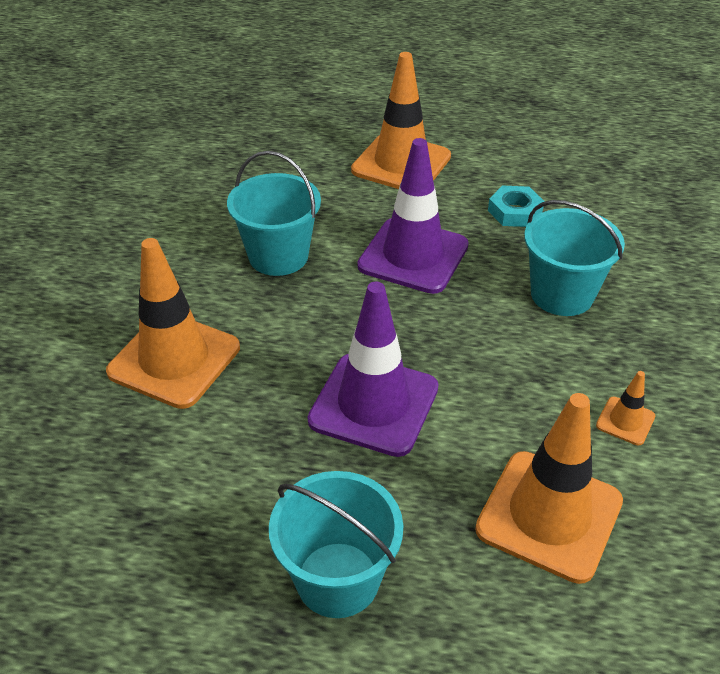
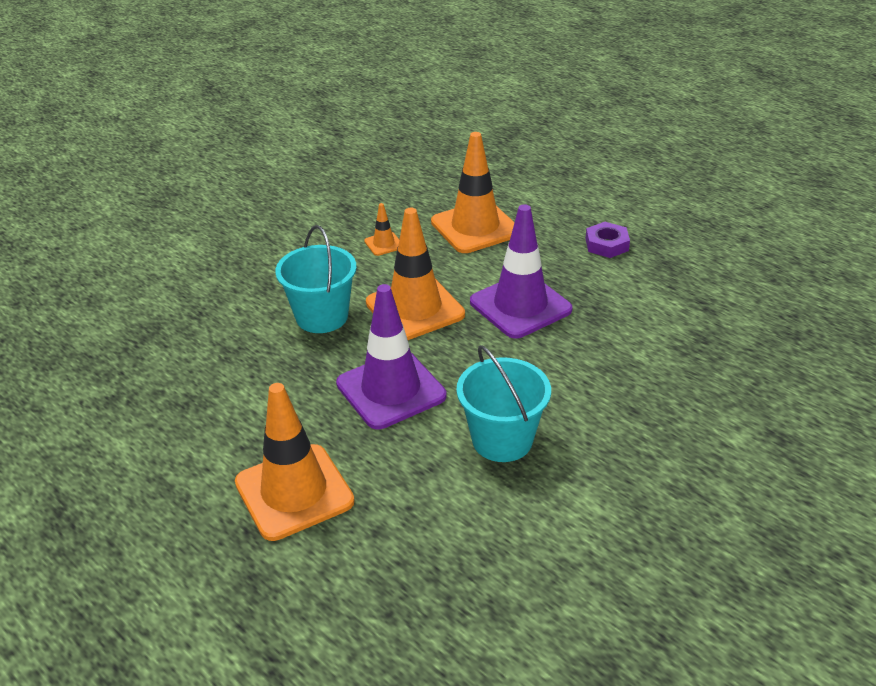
camera: 145 degrees left, 5 degrees down
orange traffic cone [106,238,240,409] -> orange traffic cone moved to [366,208,465,340]
turquoise bucket [269,471,403,618] -> purple nut [586,222,630,258]
turquoise nut [488,186,544,227] -> none

